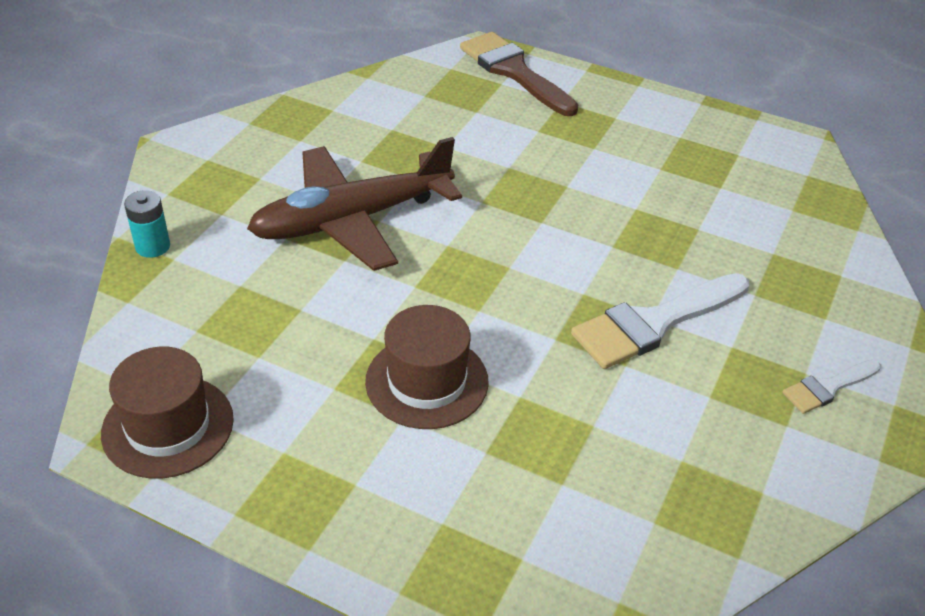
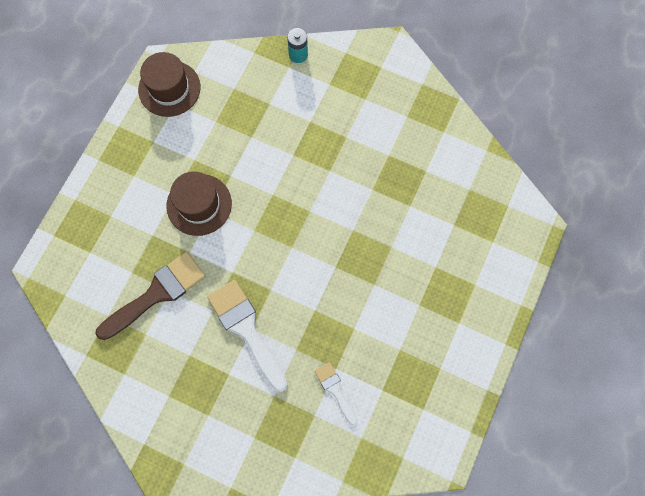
camera: 90 degrees right, 30 degrees up
brown plane [247,137,462,271] -> none
brown brush [460,32,578,116] -> brown brush moved to [95,252,205,340]
white brush [782,360,881,414] -> white brush moved to [314,362,357,425]

